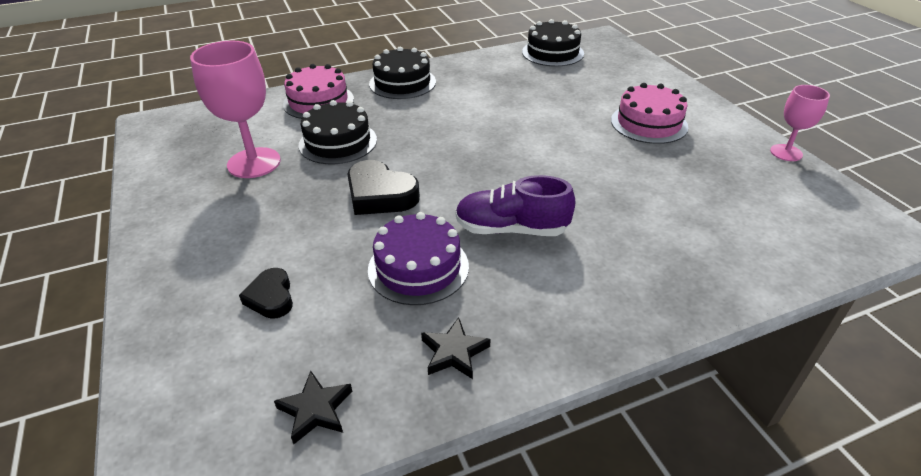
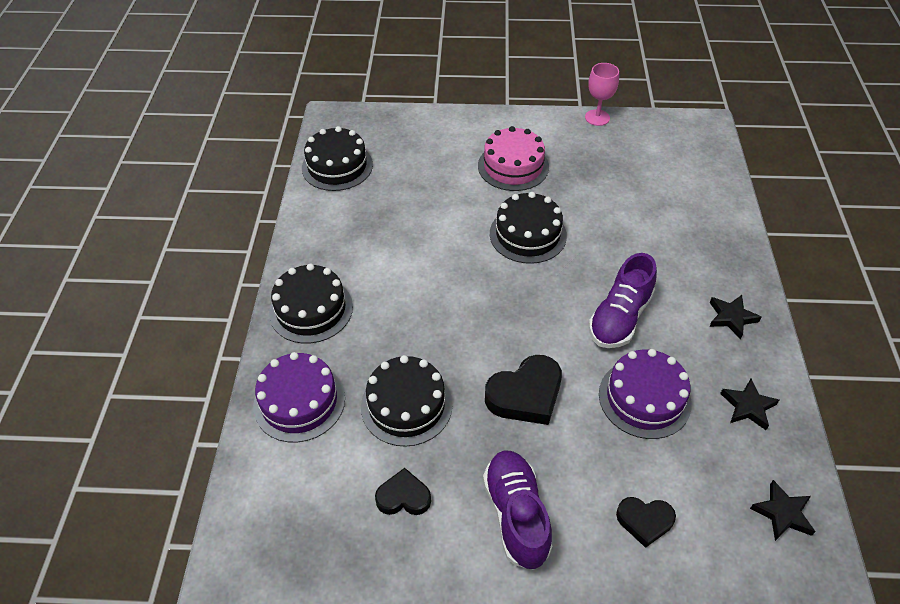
camera: 65 degrees left, 10 degrees up
pink goblet [190,41,281,178] -> black heart [375,468,431,515]
pink cake [283,64,354,119] -> purple cake [253,352,345,443]
none -> purple shoe [483,451,552,570]
none -> black cake [490,192,567,264]
none -> black star [709,295,761,339]

